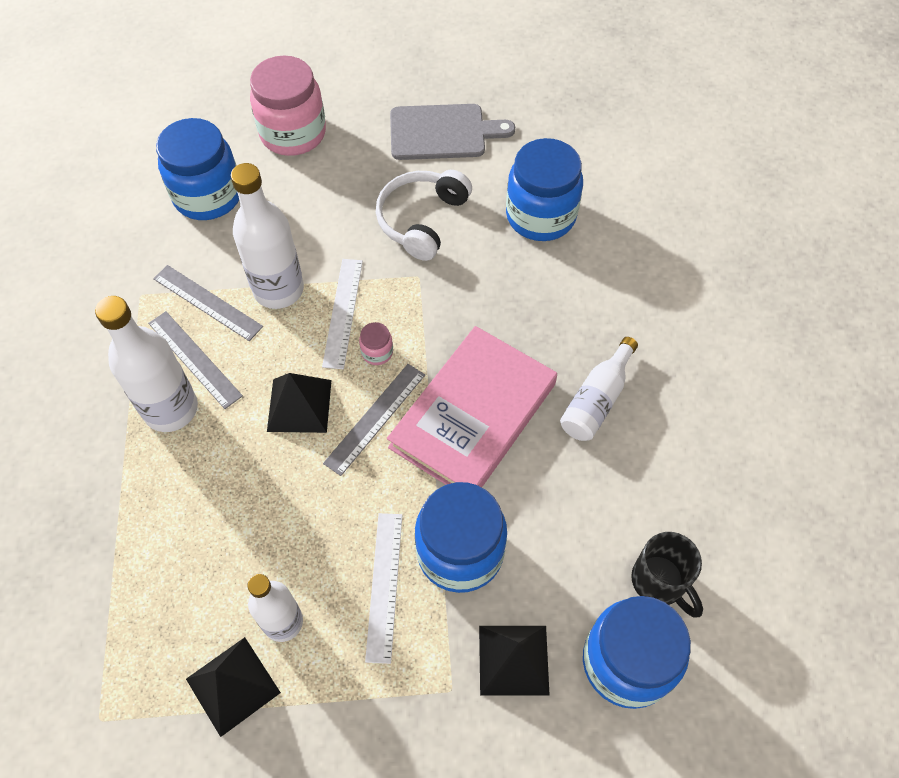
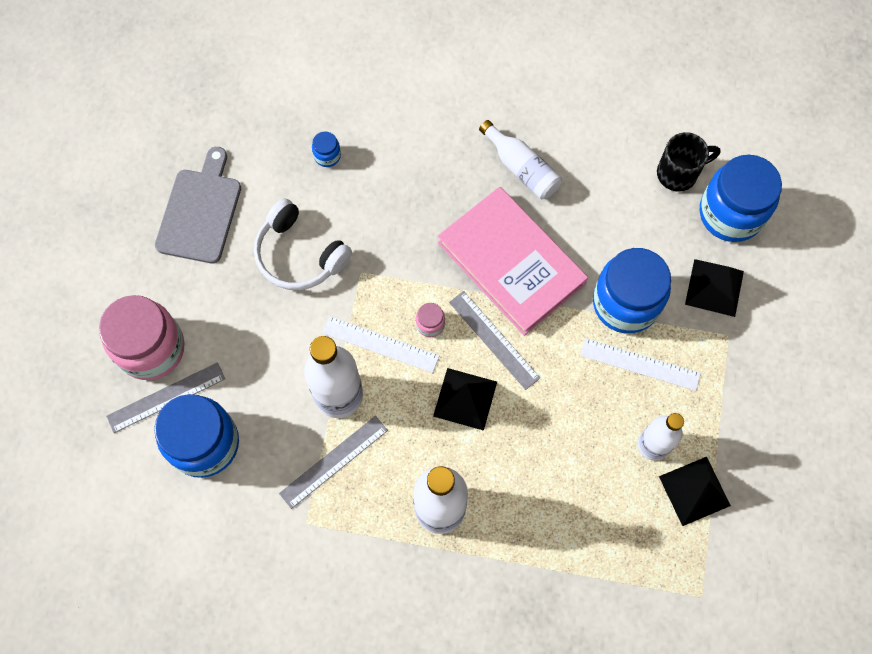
camera: 75 degrees left, 10 degrees up
grey ruler [148,311,243,409] -> grey ruler moved to [106,363,225,433]
blue jar [506,138,583,241] -> blue jar [312,131,341,167], size x0.42

